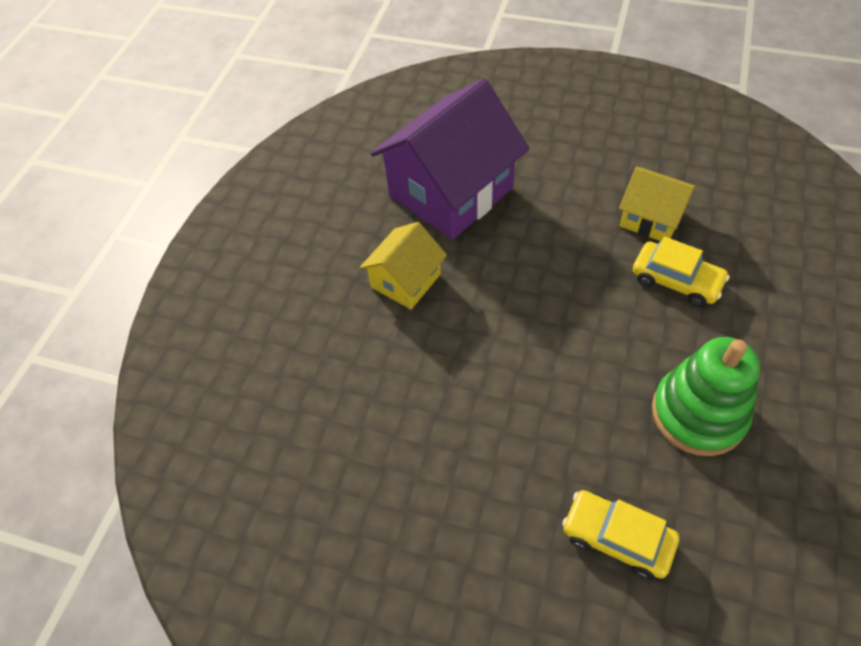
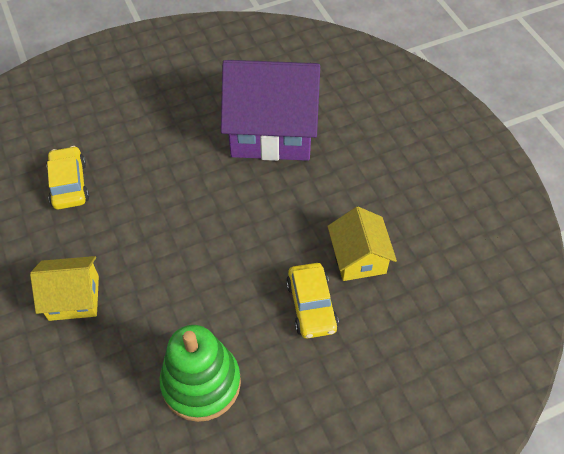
camera: 45 degrees right, 0 degrees up
yellow house [359,222,447,309] -> yellow house moved to [30,256,99,321]
yellow car [562,490,679,580] -> yellow car moved to [46,146,89,210]

